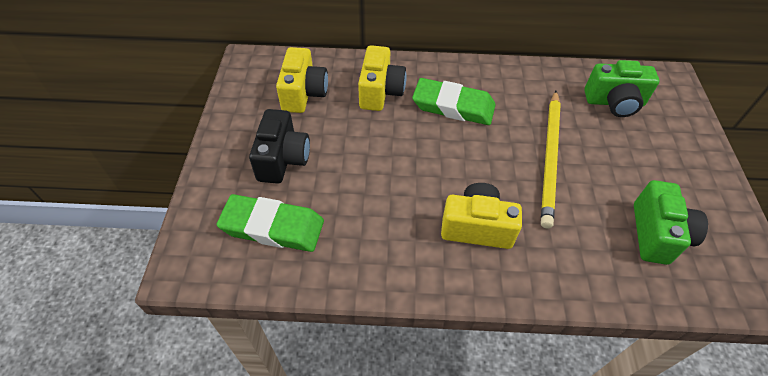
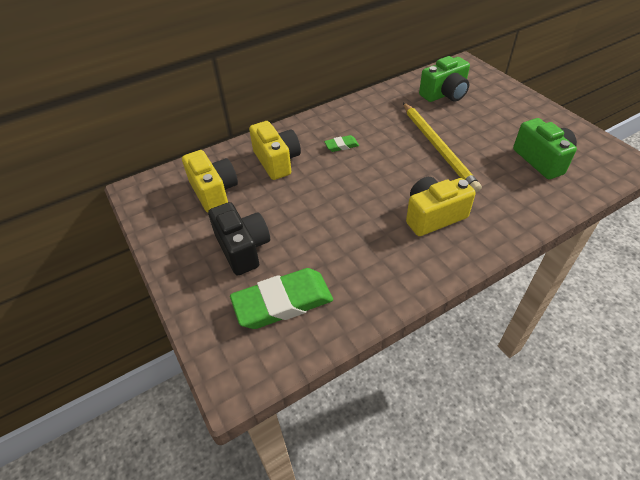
camera: 30 degrees left, 5 degrees down
green eraser [412,78,495,125] -> green eraser [324,135,359,152], size x0.46

